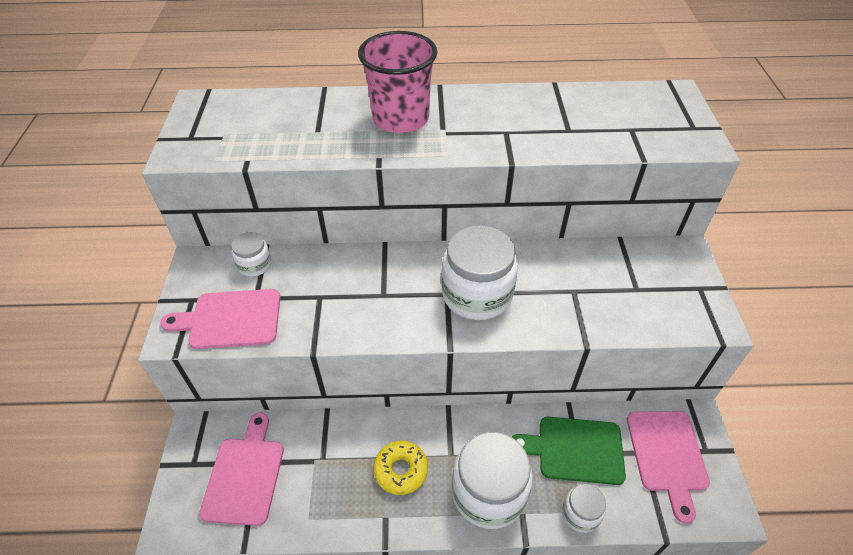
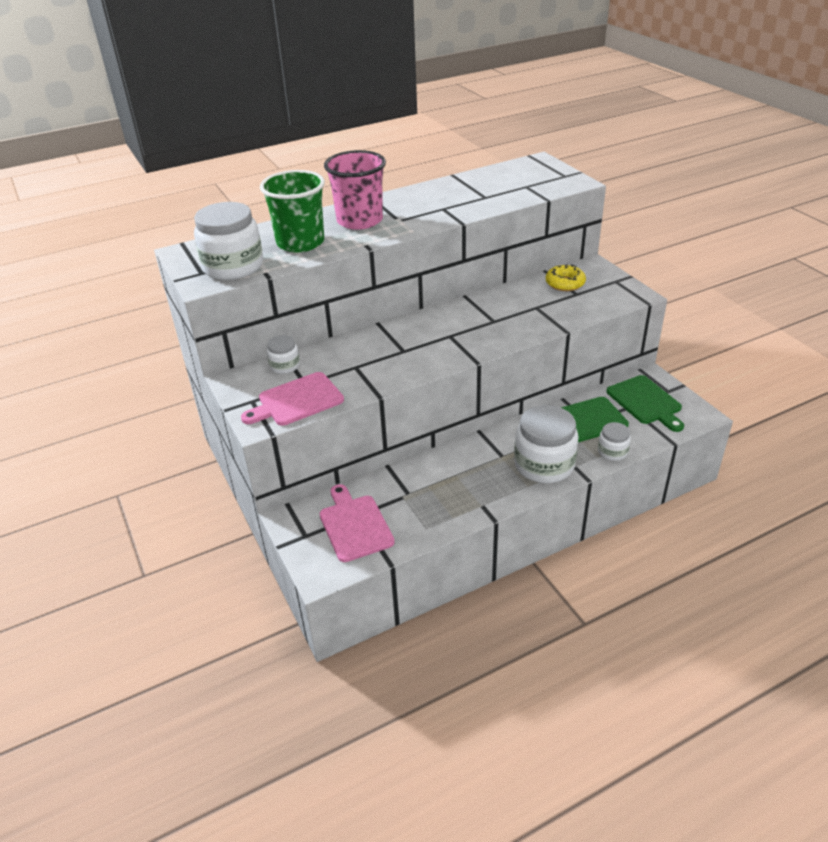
camera: 25 degrees left, 10 degrees down
yellow donut [374,441,428,495] -> yellow donut moved to [546,264,586,291]
white jar [441,225,518,320] -> white jar moved to [194,202,263,280]
pink cutting board [627,411,710,524] -> green cutting board [607,375,684,432]
none -> green cup [260,170,325,252]

